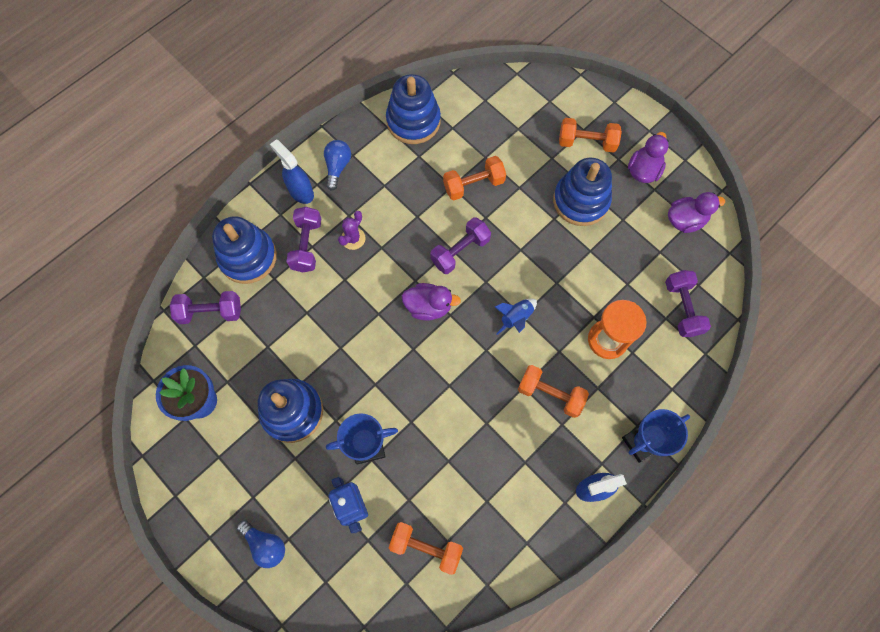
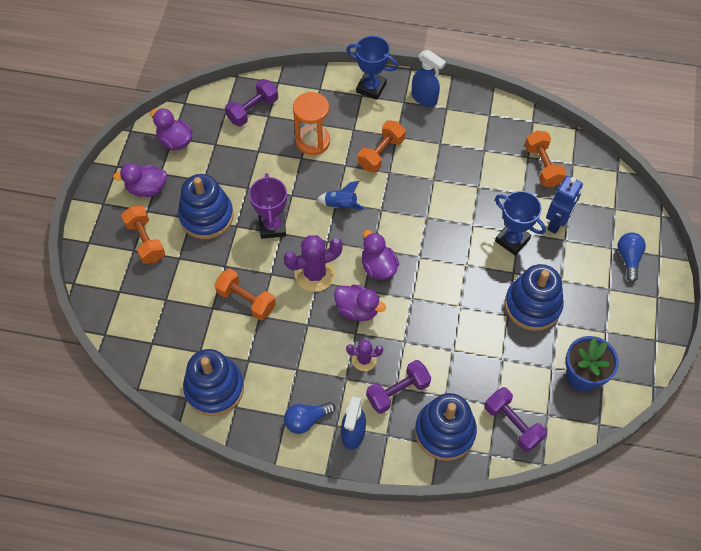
camera: 125 degrees left, 10 degrees down
purple dumbbell [430,217,491,274] -> purple cactus [284,235,343,292]
orange dumbbell [518,365,589,418] -> orange dumbbell turned 45 degrees clockwise [358,120,406,172]
none -> purple trophy [249,173,287,239]
none -> purple duck [334,284,386,321]

